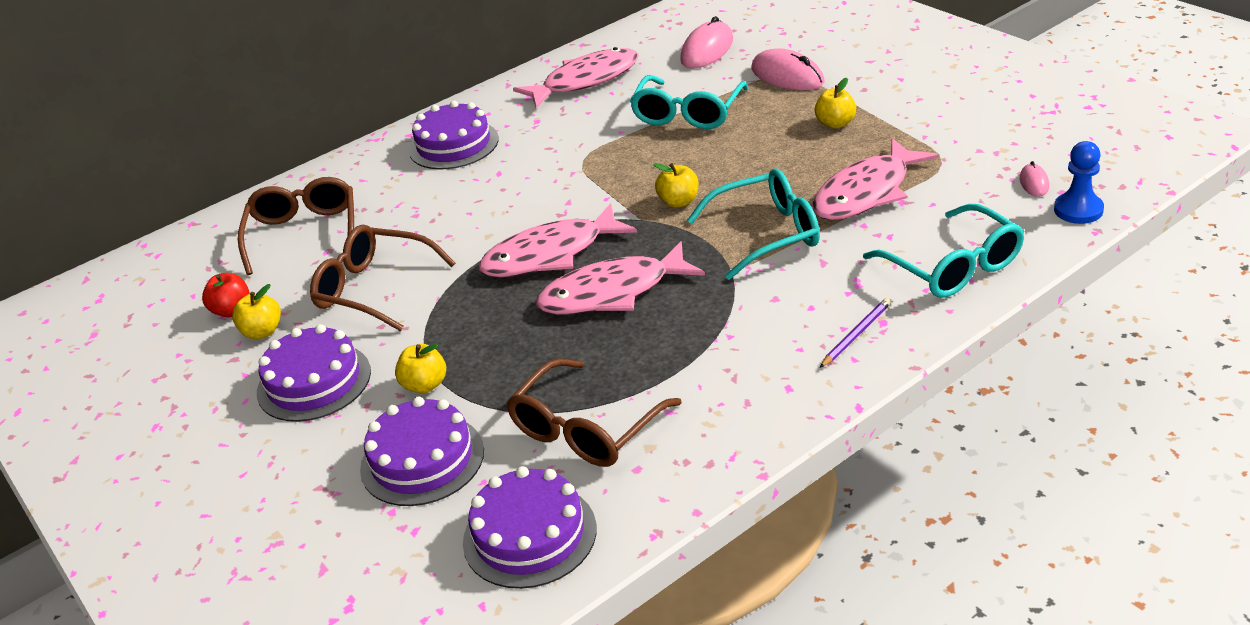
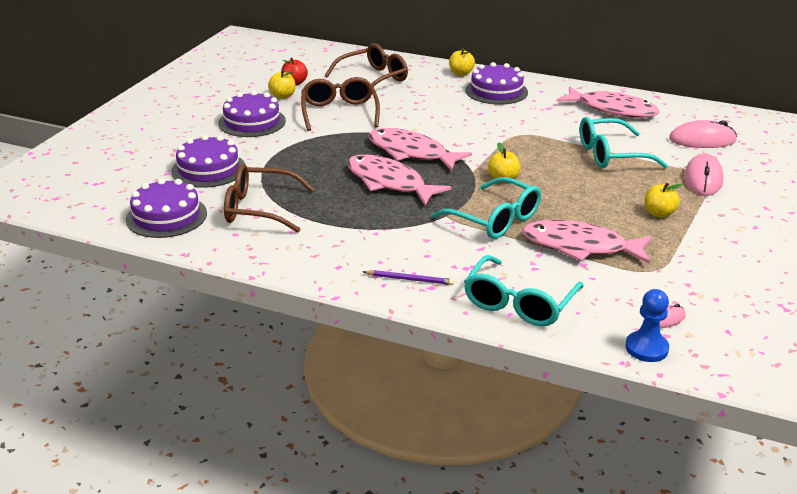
camera: 55 degrees right, 5 degrees down
yellow apple [395,343,446,393] -> yellow apple moved to [449,48,475,76]

